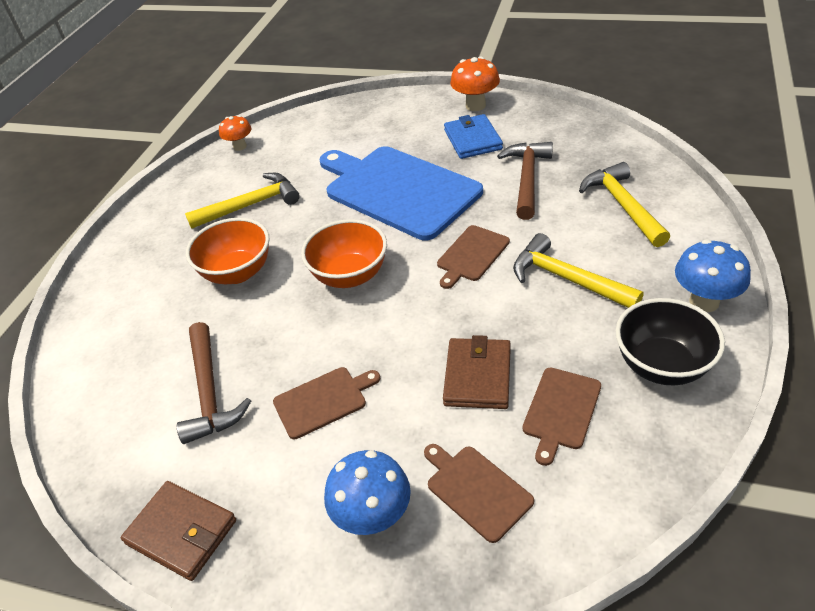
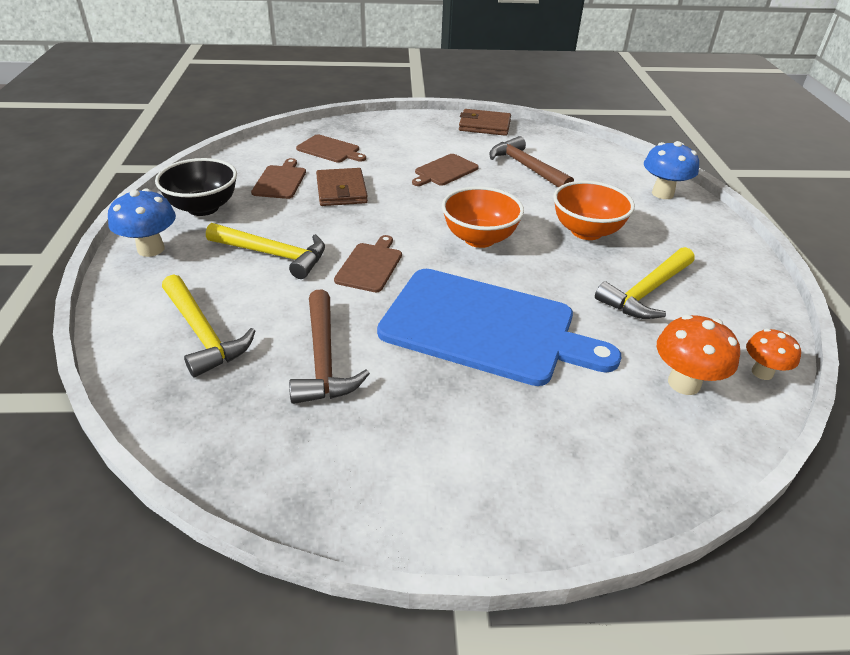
camera: 155 degrees right, 5 degrees down
blue mushroom [324,450,411,535] -> blue mushroom moved to [644,141,699,199]
blue wallet [444,114,503,159] -> none
orange mushroom [450,57,500,111] -> orange mushroom moved to [657,314,740,395]

